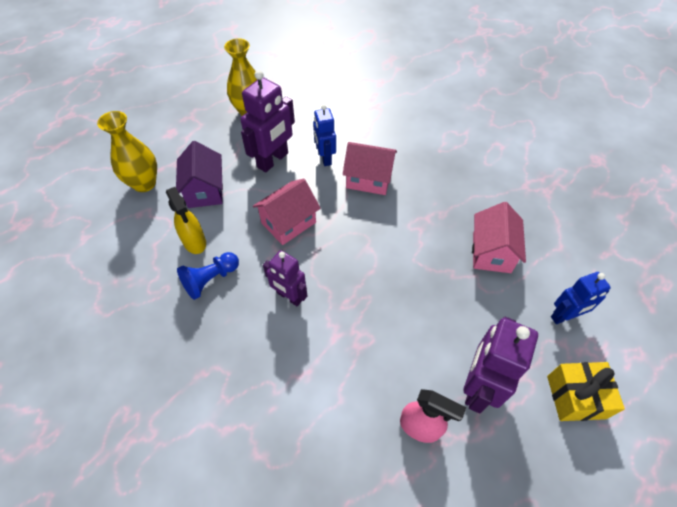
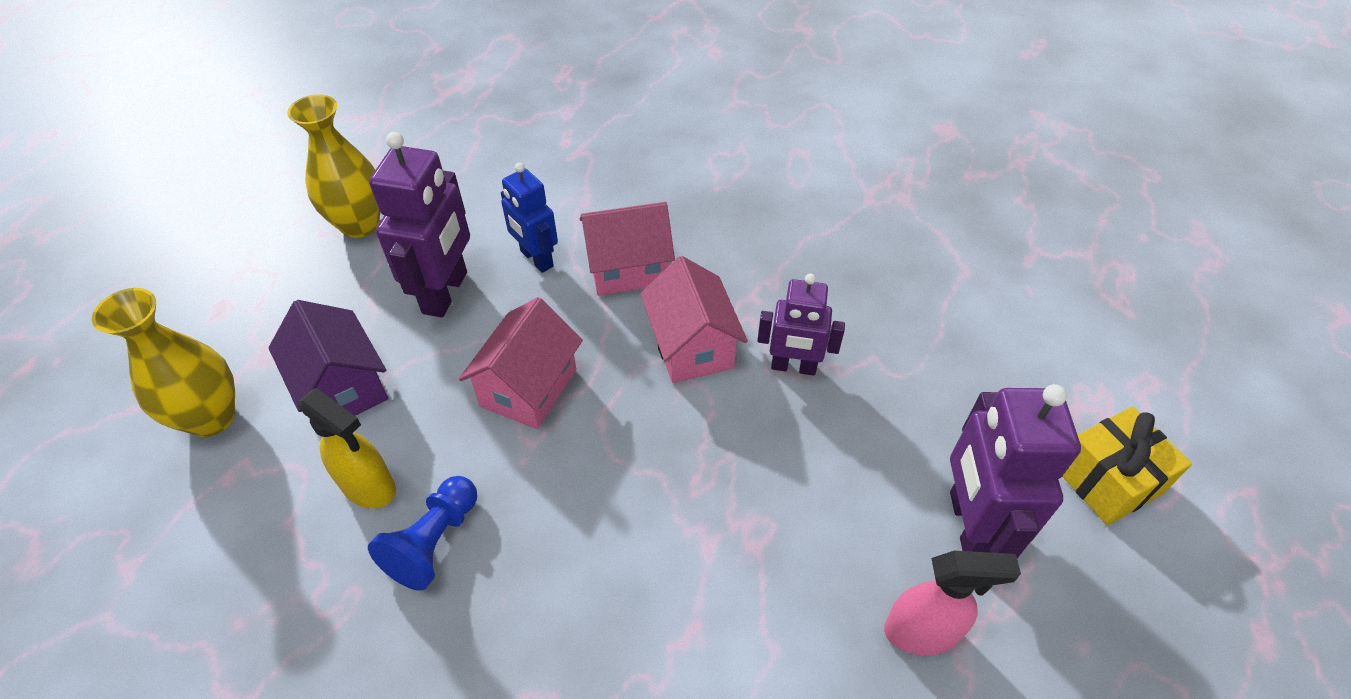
camera: 25 degrees left, 5 degrees down
purple robot [263,250,307,306] -> purple robot moved to [757,274,845,376]
pink house [472,202,526,273] -> pink house moved to [640,256,748,383]
blue robot [551,272,611,324] -> none

